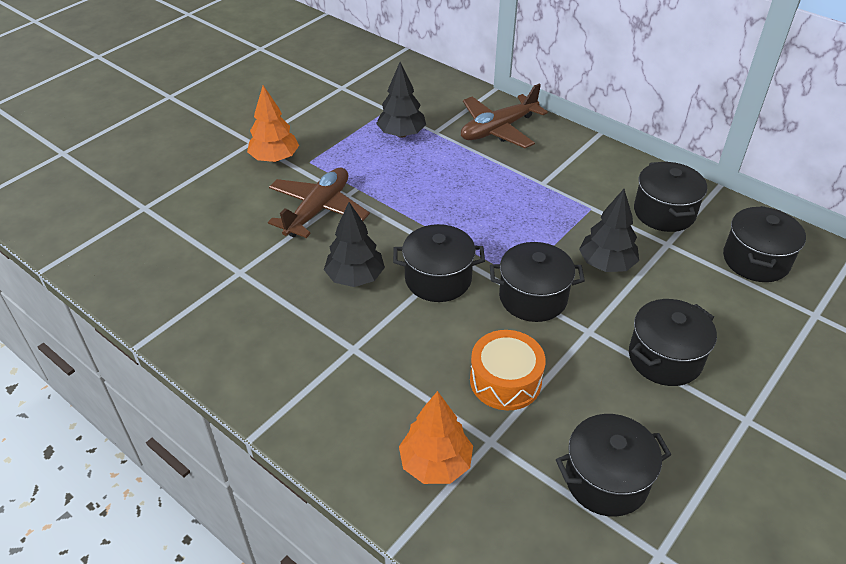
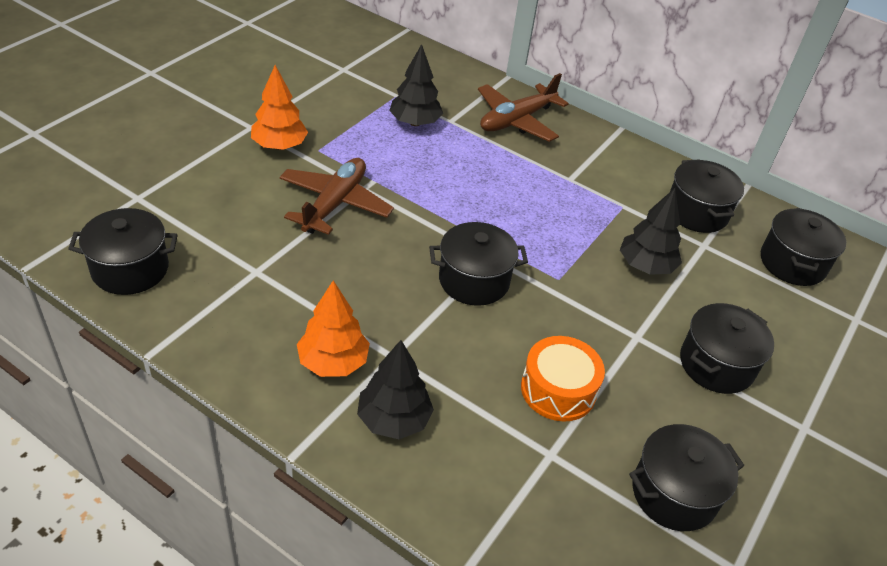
camera: 10 degrees left, 0 degrees up
black tree [324,202,385,287] -> black tree moved to [357,340,434,439]
orange tree [399,391,473,484] -> orange tree moved to [297,280,370,377]
black pot [490,242,585,322] -> black pot moved to [68,208,178,295]

